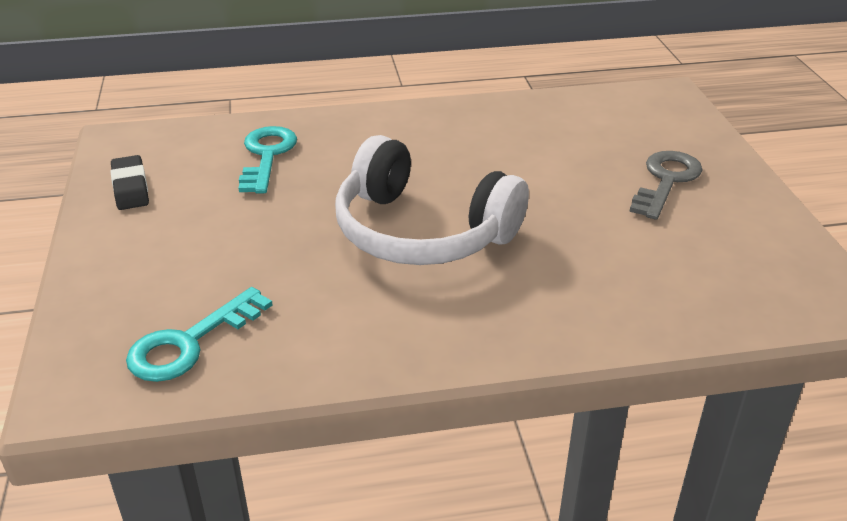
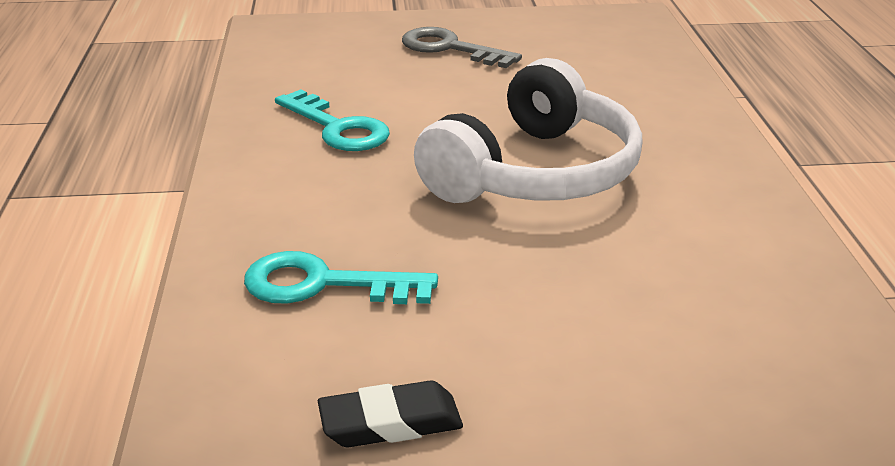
camera: 85 degrees left, 5 degrees down
turquoise key [126,287,273,382] -> turquoise key moved to [275,89,390,151]

